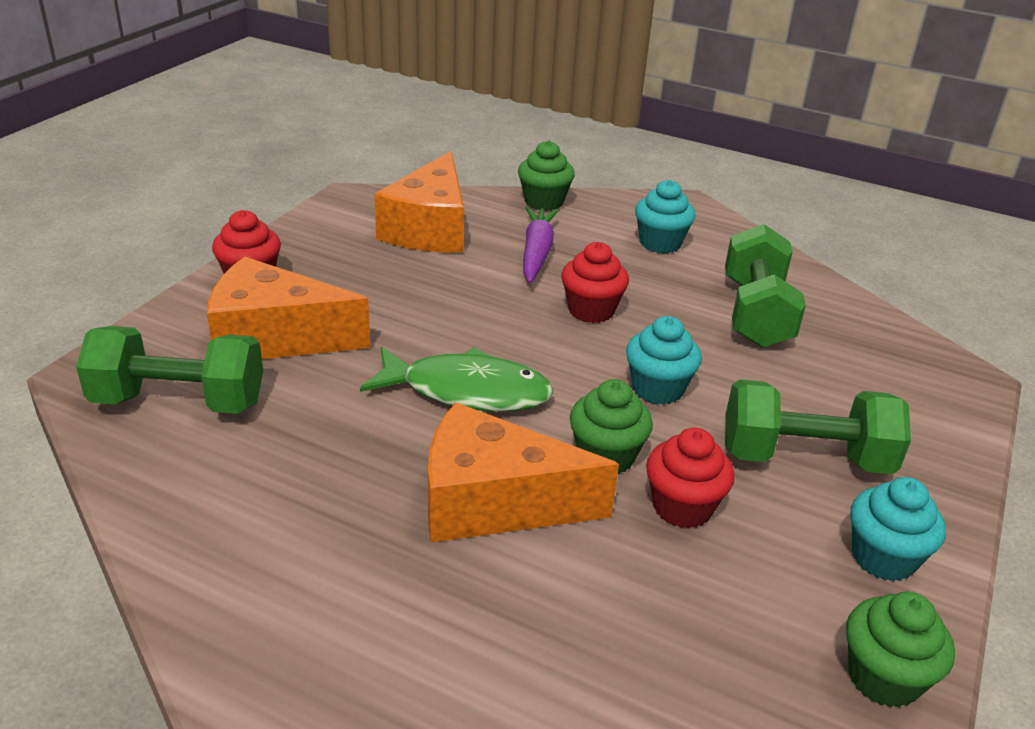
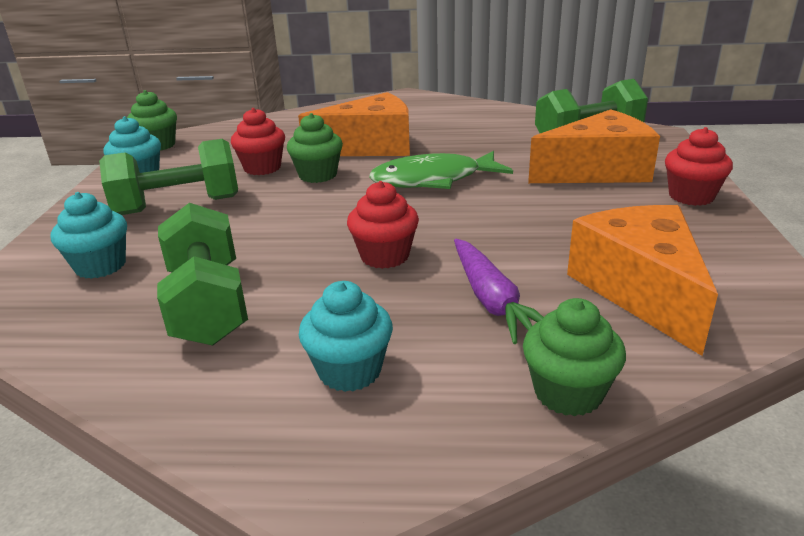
camera: 160 degrees right, 5 degrees down
turquoise cupcake [626,316,702,405] -> turquoise cupcake moved to [51,192,127,279]

